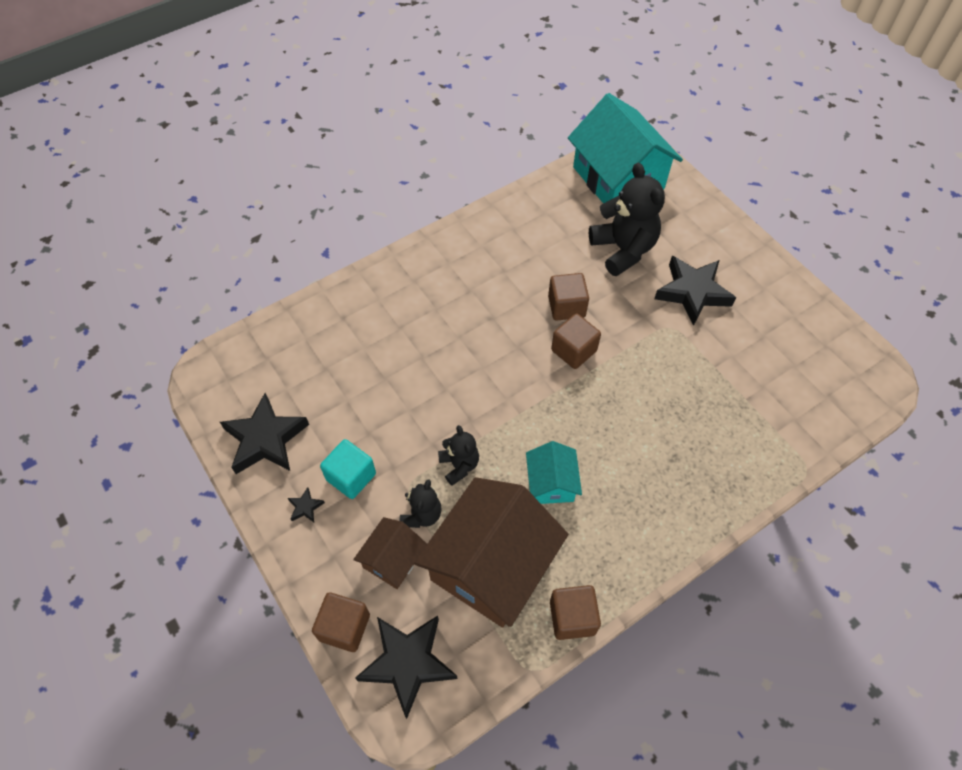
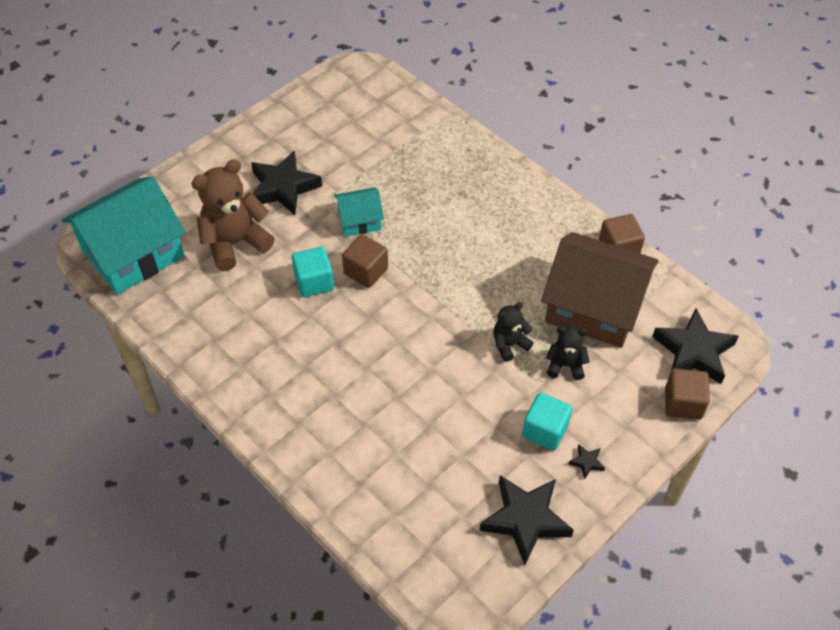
camera: 100 degrees left, 5 degrees down
brown house [353,517,427,589] -> none
turquoise house [526,441,582,504] -> turquoise house moved to [334,187,384,237]
brown cube [548,273,589,321] -> turquoise cube [292,247,334,297]
black teddy bear [589,163,665,276] -> brown teddy bear [191,159,275,271]

